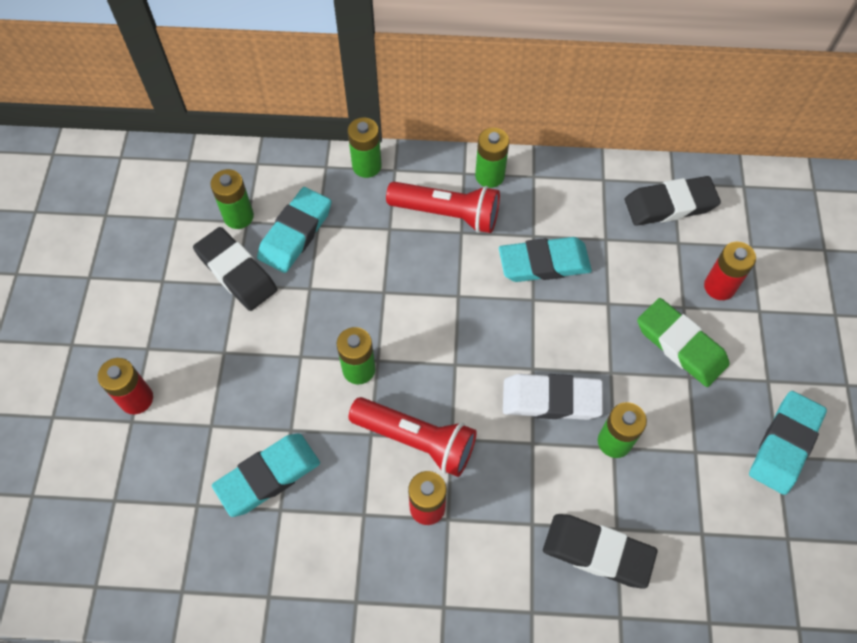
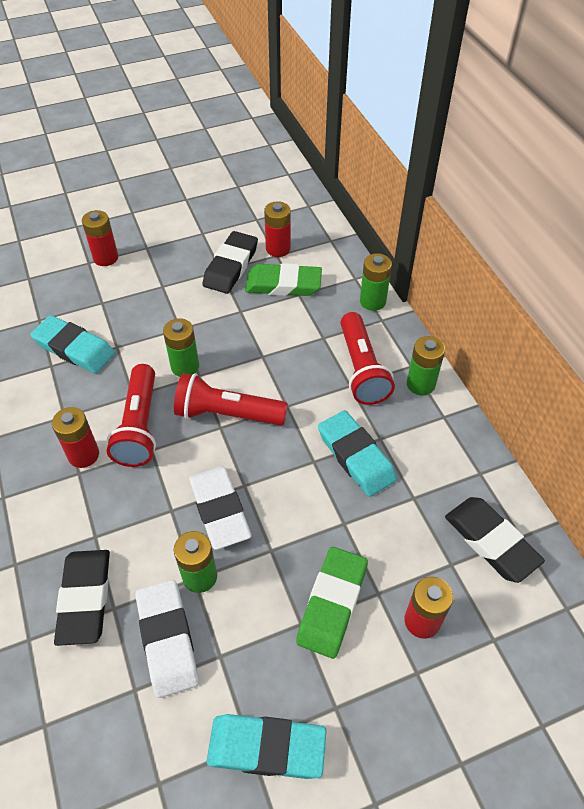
camera: 65 degrees right, 10 degrees down
green battery [210,169,254,229] -> red battery [264,201,291,257]
turquoise eraser [257,187,332,273] -> green eraser [245,263,322,296]
none -> white eraser [136,580,199,698]
none -> red flashlight [174,373,288,425]

